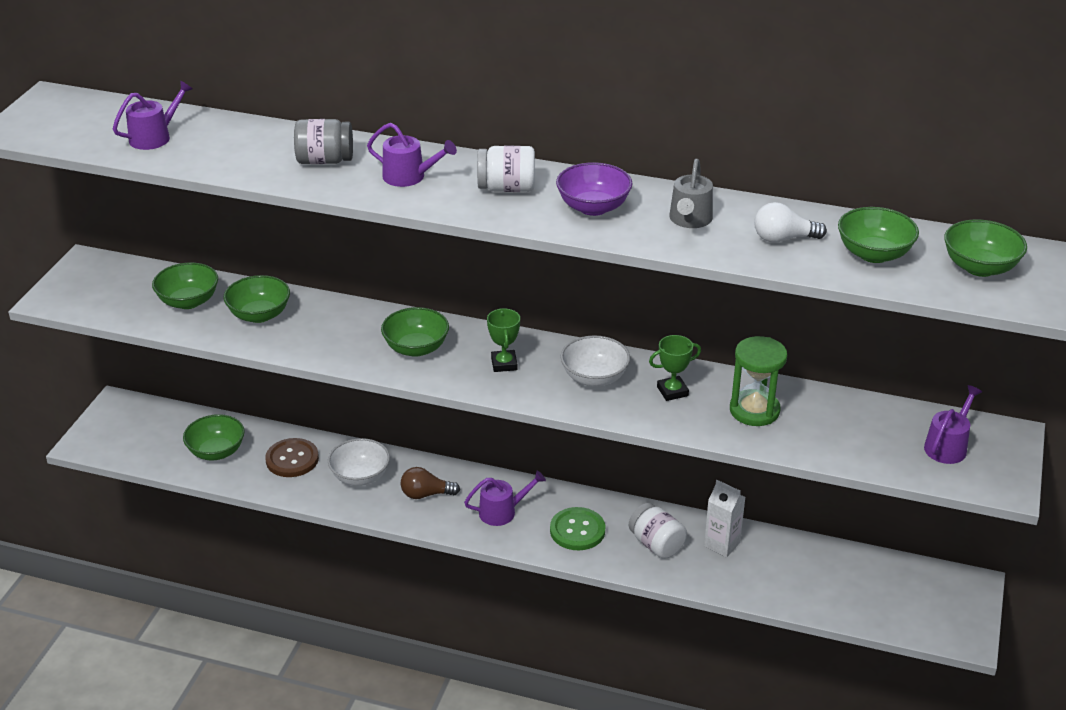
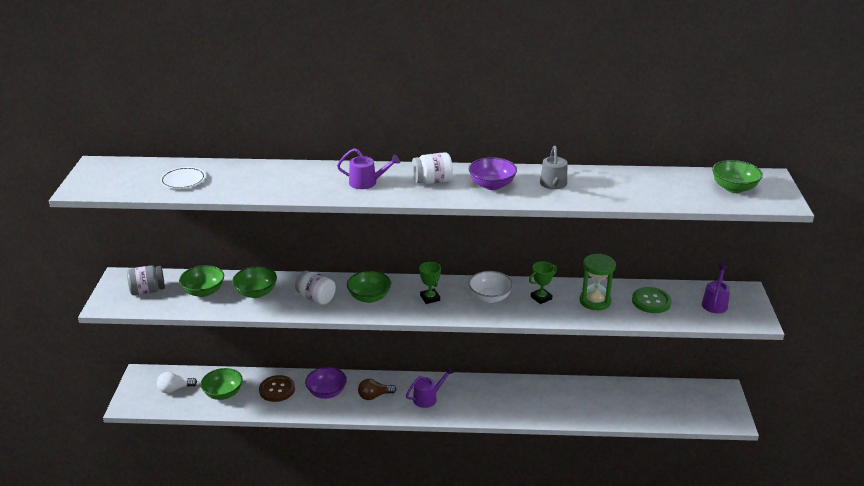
camera: 15 degrees left, 5 degrees down
purple watering can [113,80,193,150] -> white plate [160,167,206,189]
grey jar [294,119,353,164] -> grey jar moved to [127,265,165,295]
white bowl [328,438,390,486] -> purple bowl [305,367,347,399]
green button [550,507,605,550] -> green button moved to [632,287,672,313]
white jar [629,503,687,559] -> white jar moved to [295,271,336,305]
white carton [704,480,746,558] -> none
white light bulb [754,202,827,243] -> white light bulb moved to [157,372,197,393]
green bowl [838,207,919,263] -> none

